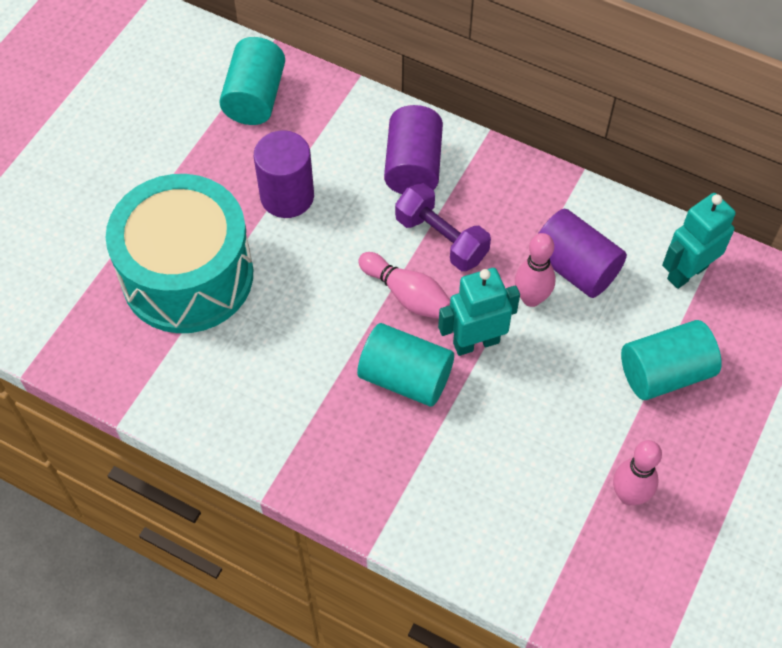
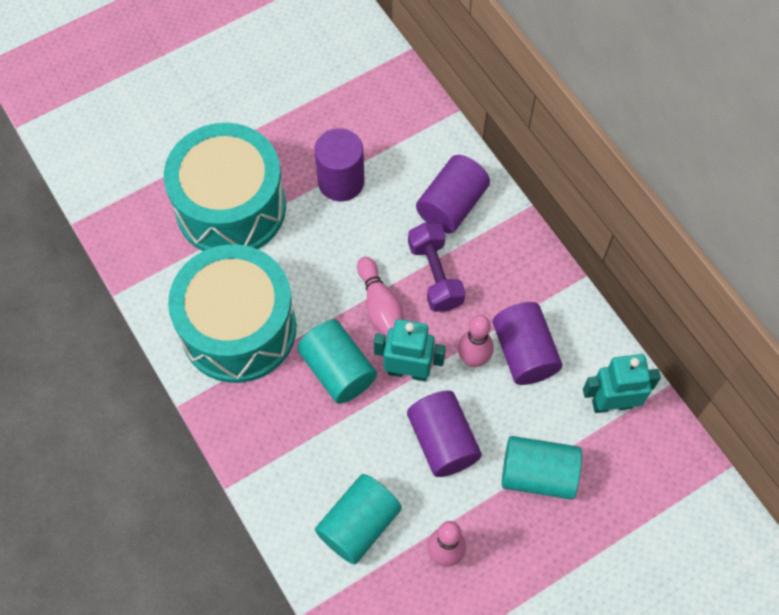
camera: 30 degrees right, 5 degrees up
turquoise cylinder [219,37,285,125] -> turquoise cylinder moved to [315,474,402,565]
none -> turquoise drum [168,244,296,383]
none -> purple cylinder [407,391,482,477]

